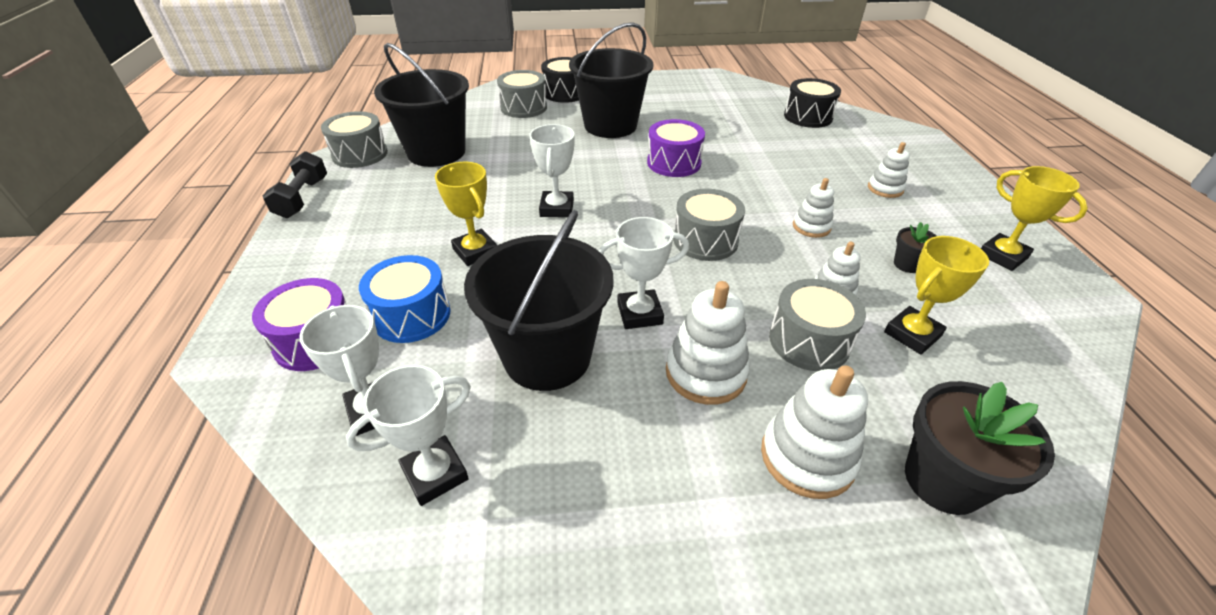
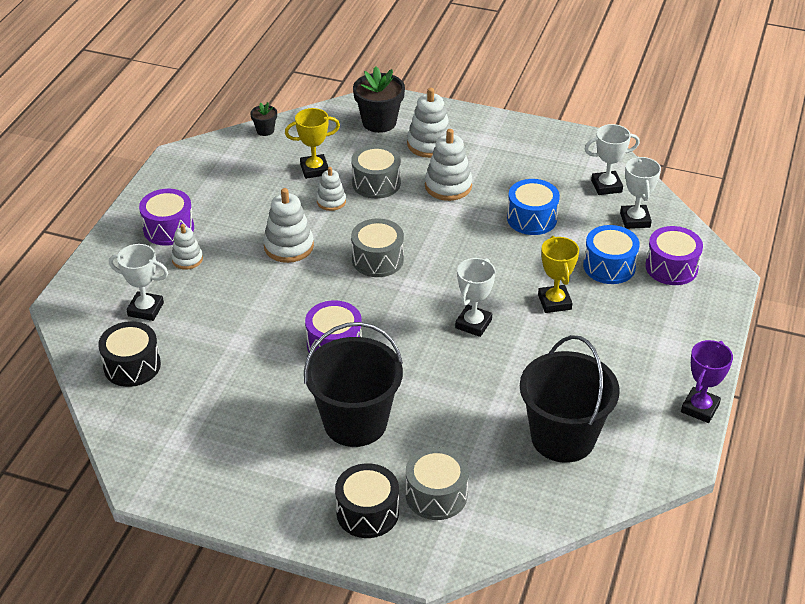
camera: 155 degrees left, 0 degrees up
black dumbbell [263,151,327,218] -> purple trophy [681,340,733,423]
grey drum [321,111,388,168] -> none
black bucket [464,210,614,391] -> blue drum [507,179,560,235]
white trophy [598,217,689,329] -> white trophy moved to [109,244,168,321]
white stacking toy [793,178,834,238] -> white stacking toy [263,188,314,263], size x1.63
black flower pot [894,222,937,273] -> black flower pot moved to [250,102,277,136]
yellow trophy [981,166,1088,271] -> none
none -> purple drum [139,189,194,246]

